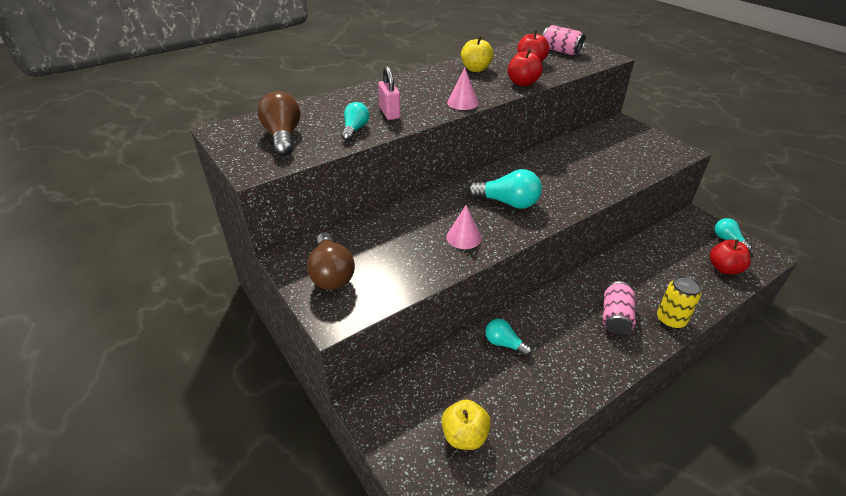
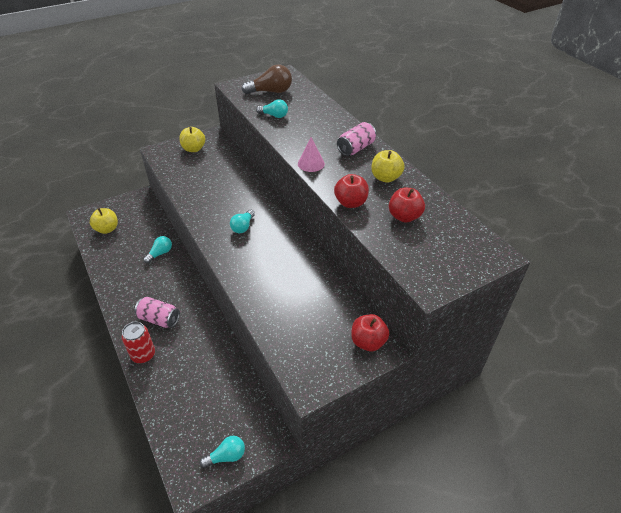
camera: 95 degrees right, 5 degrees up
brown light bulb [307,232,355,290] -> yellow apple [179,127,205,152]
pink padlock [378,66,401,120] -> none
pink cone [446,205,482,249] -> none
turquoise light bulb [468,169,542,209] -> turquoise light bulb [230,210,255,233], size x0.62
pink can [542,25,586,55] -> pink can moved to [337,122,376,156]
yellow can [657,275,702,329] -> red can [122,322,155,363]
red apple [710,239,751,274] -> red apple moved to [351,314,389,351]

